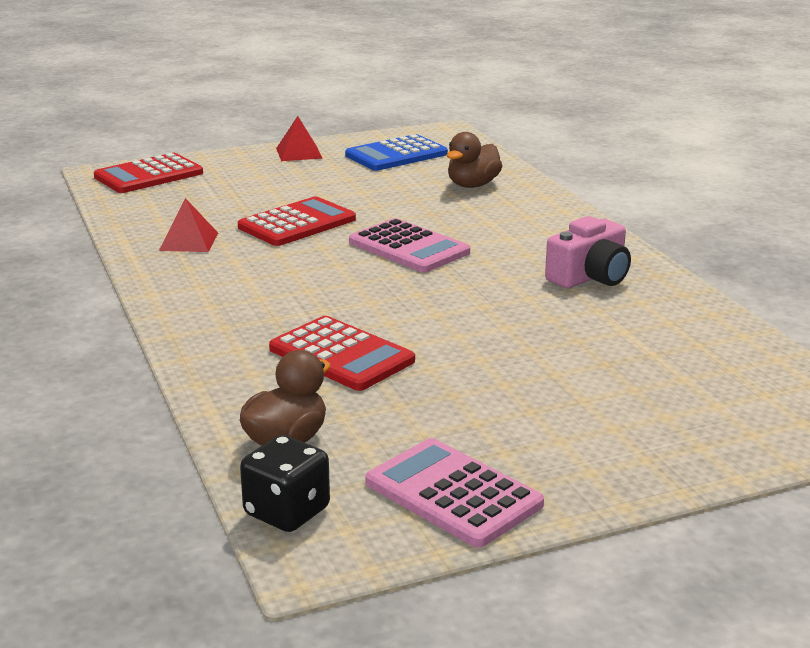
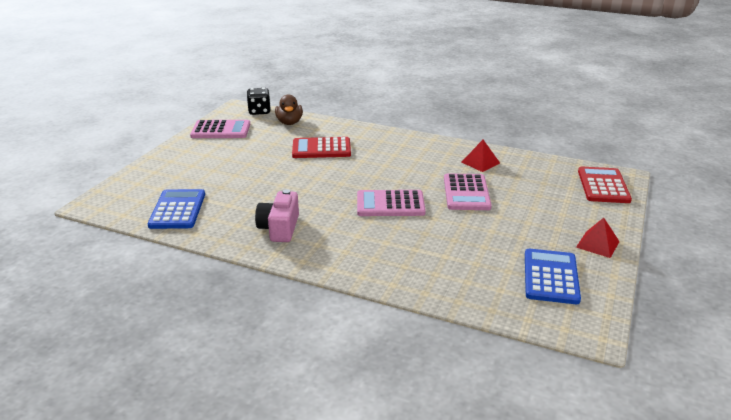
camera: 135 degrees right, 5 degrees up
red calculator [238,196,356,246] -> pink calculator [444,173,492,210]
brown duck [447,132,502,188] -> none
none -> blue calculator [148,189,205,229]

